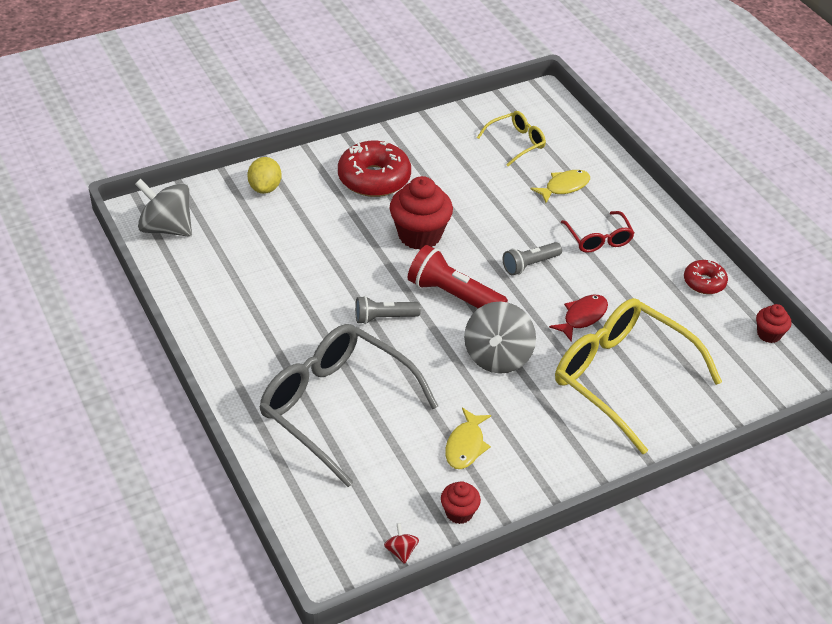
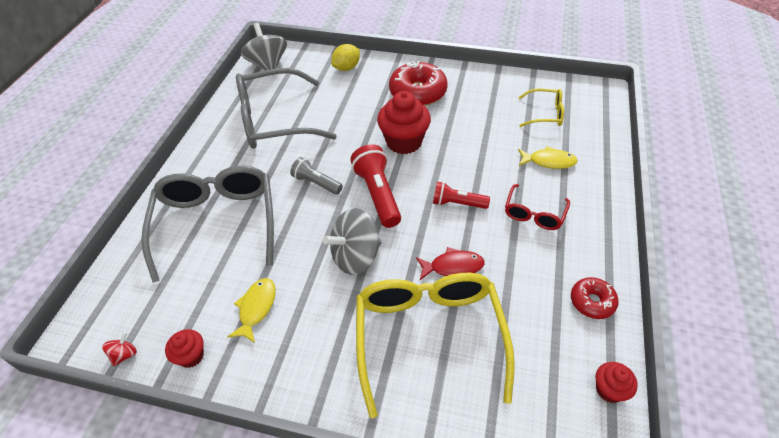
camera: 45 degrees right, 5 degrees up
yellow fish [445,408,491,469] -> yellow fish turned 135 degrees clockwise [228,278,276,343]
grey flashlight [503,242,562,275] -> red flashlight [433,182,490,209]
none -> grey glasses [236,68,337,149]

